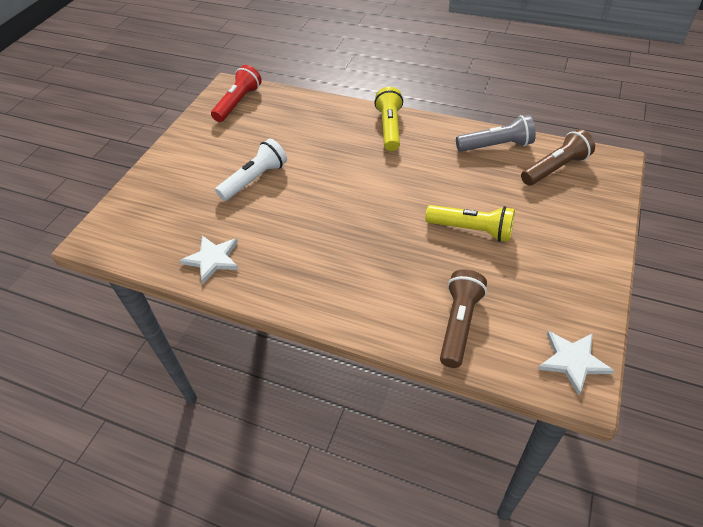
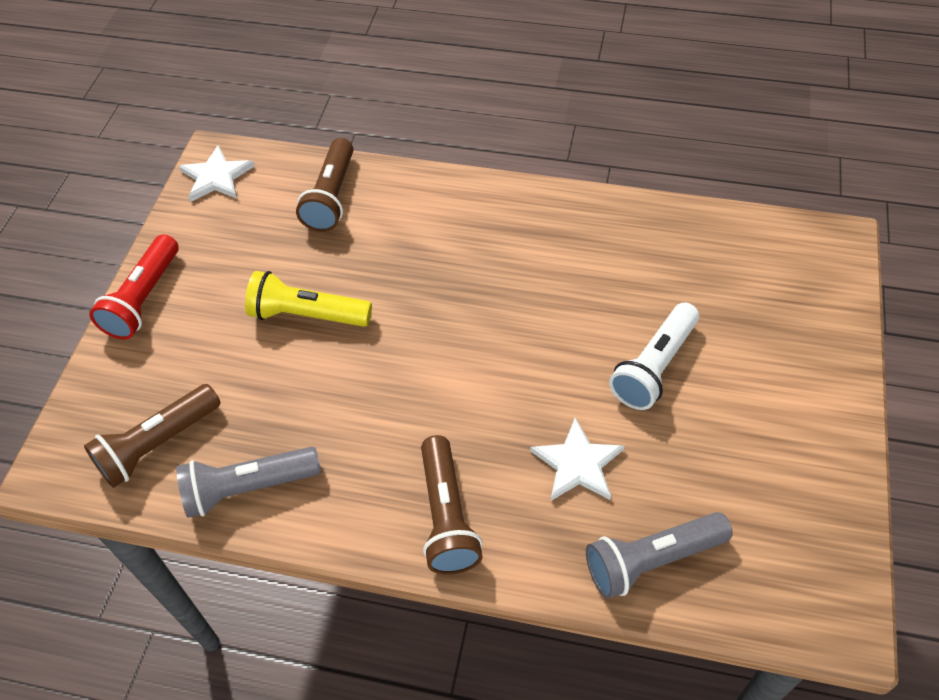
camera: 170 degrees right, 5 degrees up
white star [180,236,239,284] -> white star moved to [530,417,624,501]
red flashlight [211,65,262,122] -> red flashlight moved to [89,234,179,340]
yellow flashlight [375,87,403,151] -> brown flashlight [421,435,483,575]
none -> grey flashlight [586,512,733,599]

